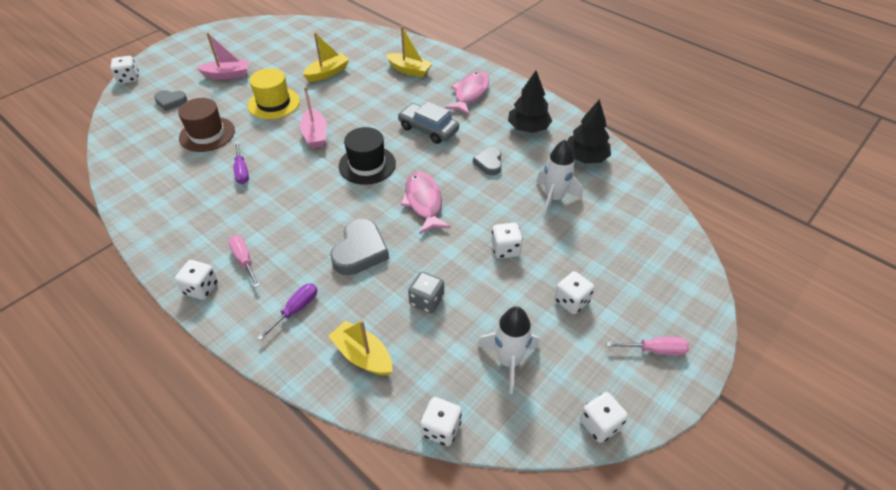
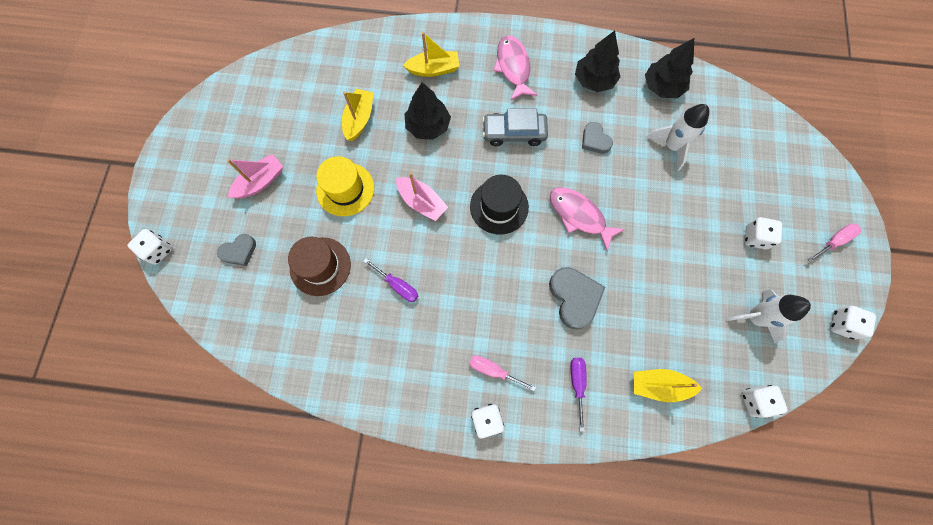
camera: 35 degrees left, 25 degrees up
grey dice [408,272,444,313] -> none
white dice [491,223,523,259] -> none
none -> black tree [404,82,451,140]

